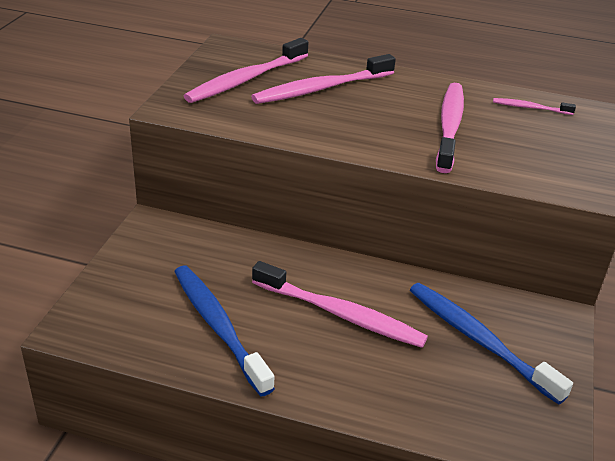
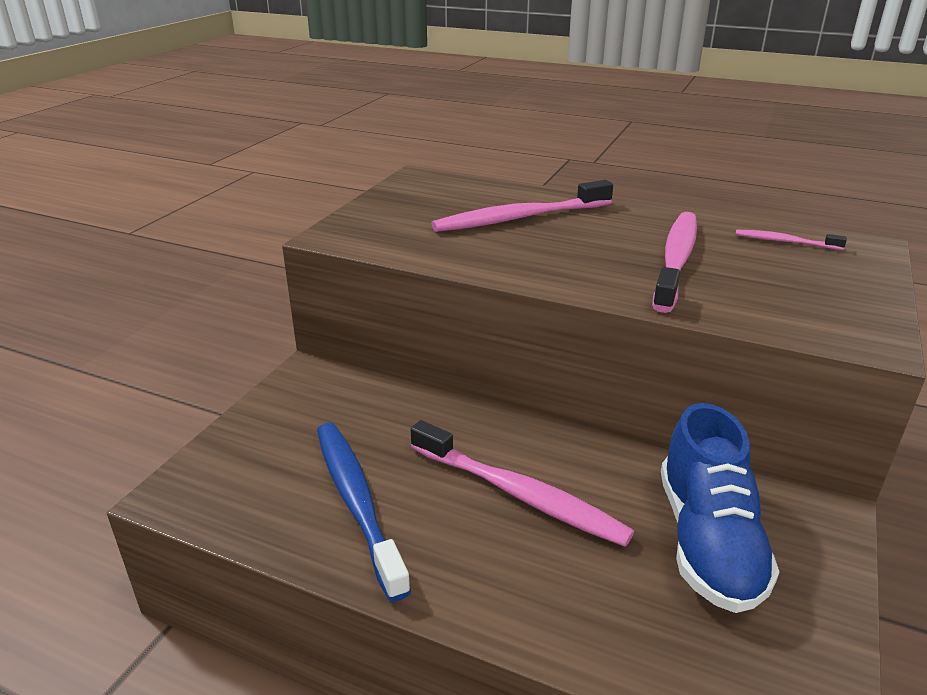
camera: 10 degrees right, 5 degrees down
pink toothbrush [184,38,309,103] -> none
blue toothbrush [410,283,573,405] -> blue shoe [661,403,779,613]

